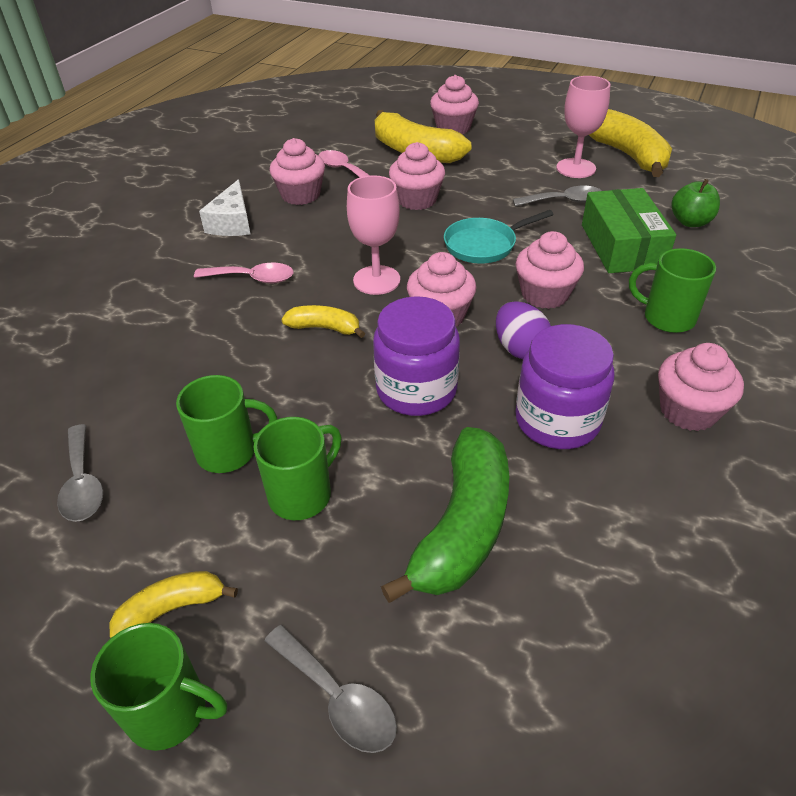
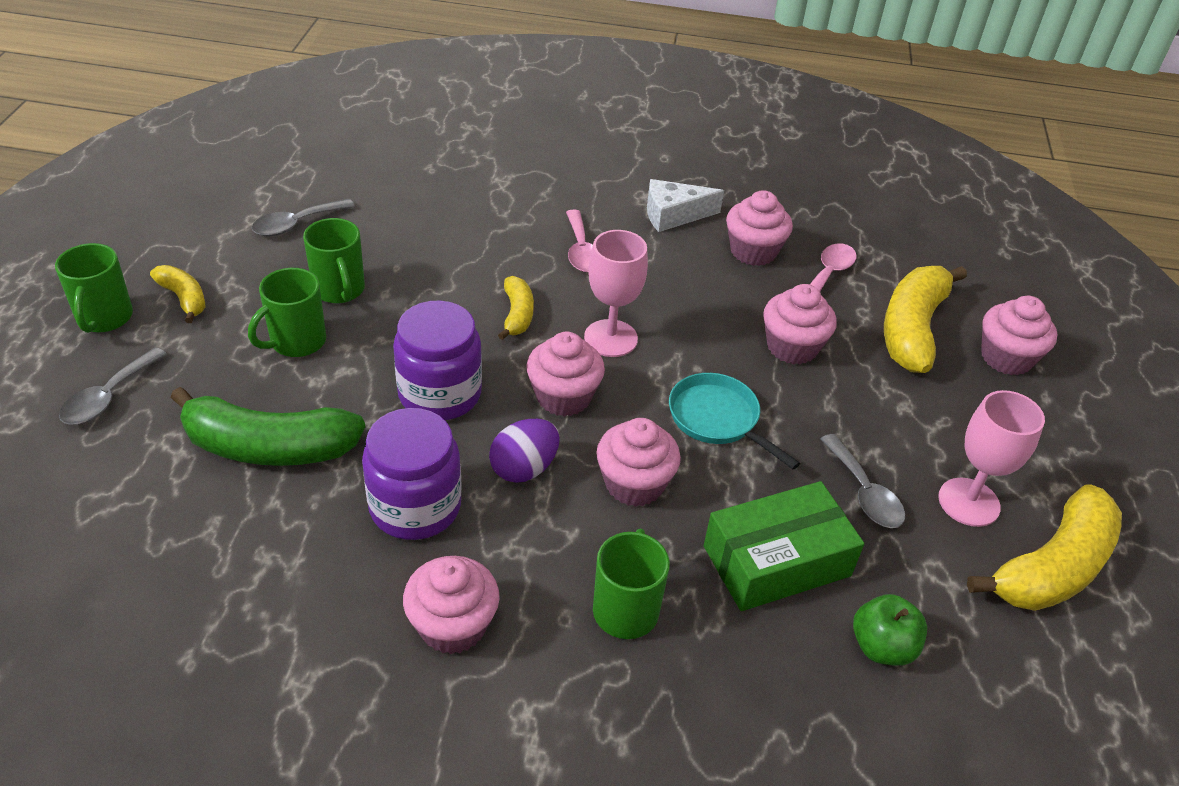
camera: 70 degrees right, 0 degrees up
green mug [254,417,342,520] -> green mug turned 105 degrees clockwise [248,268,326,357]

